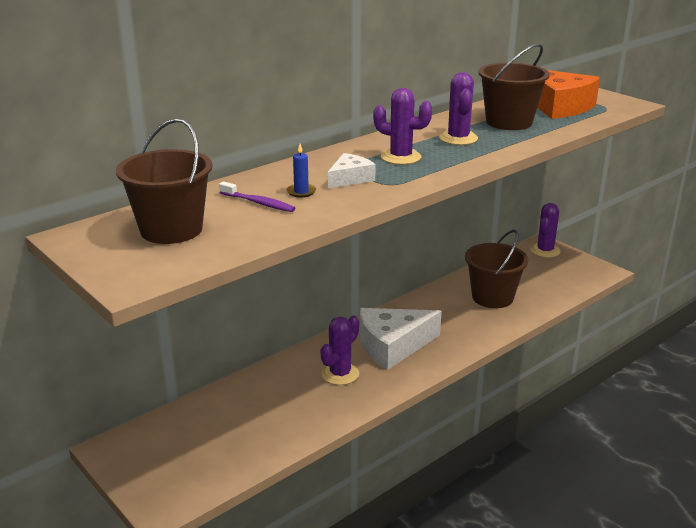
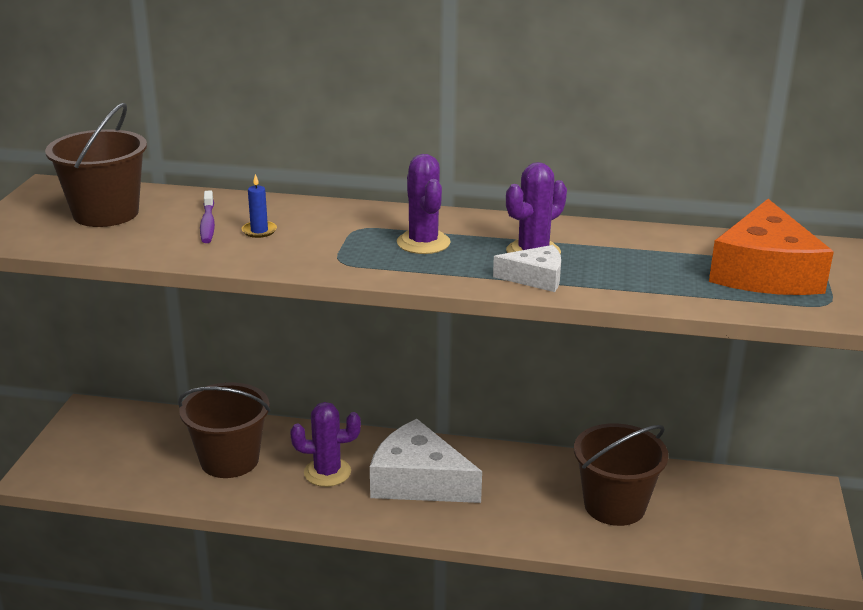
camera: 50 degrees right, 0 degrees up
white cheese [328,153,376,189] -> white cheese moved to [493,245,561,292]
brown bucket [478,43,550,130] -> brown bucket moved to [178,382,270,478]
purple cactus [530,203,561,258] -> none

